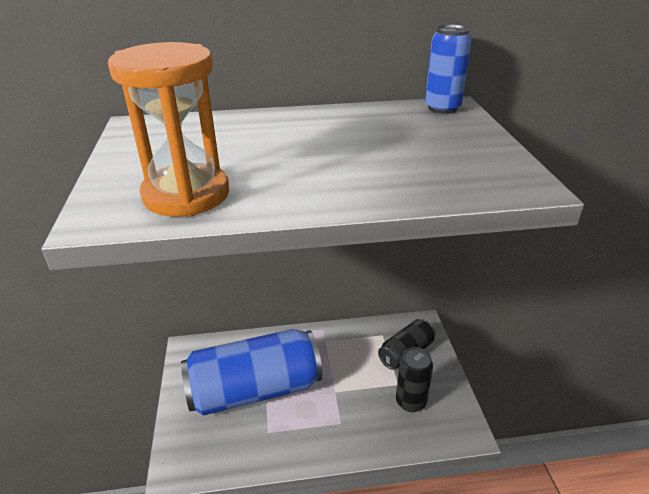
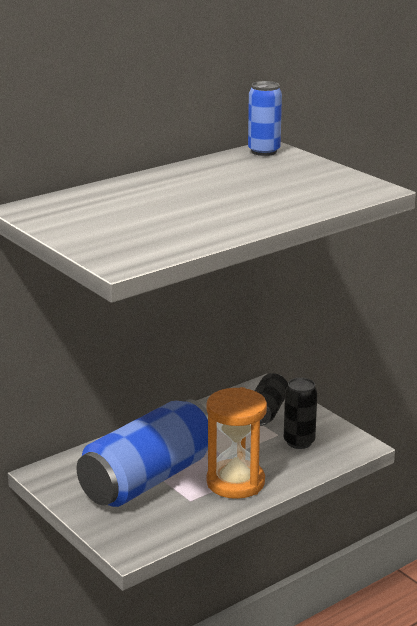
camera: 30 degrees left, 10 degrees down
orange hourglass [108,42,229,217] -> orange hourglass moved to [206,387,267,499]

